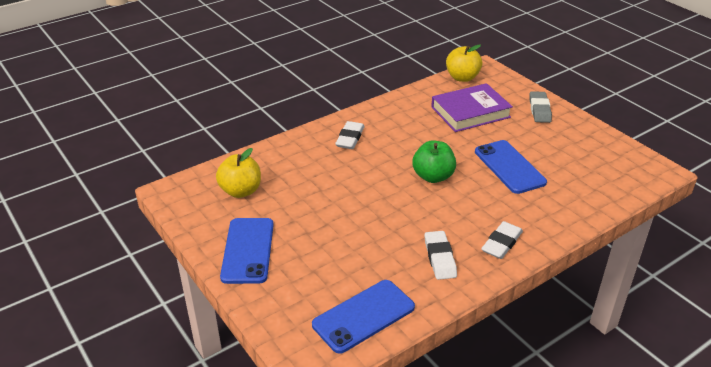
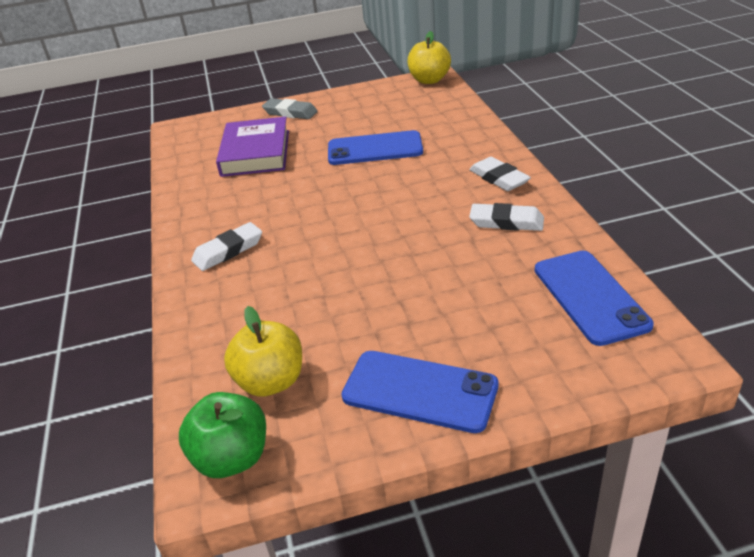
camera: 65 degrees left, 0 degrees up
white eraser [335,121,364,149] -> white eraser turned 75 degrees counterclockwise [191,222,262,271]
green apple [412,140,456,183] -> green apple moved to [179,392,266,478]
yellow apple [446,45,482,82] -> yellow apple moved to [408,31,451,84]

